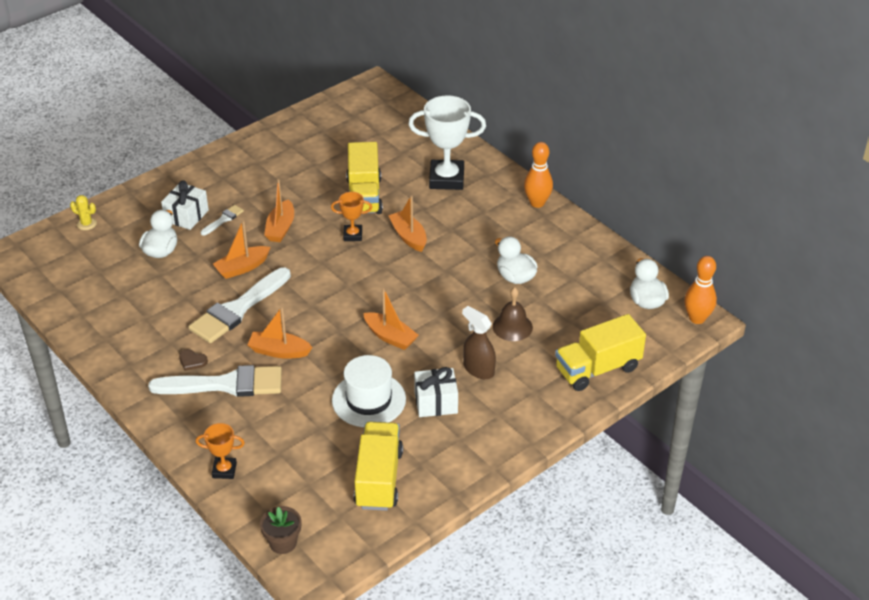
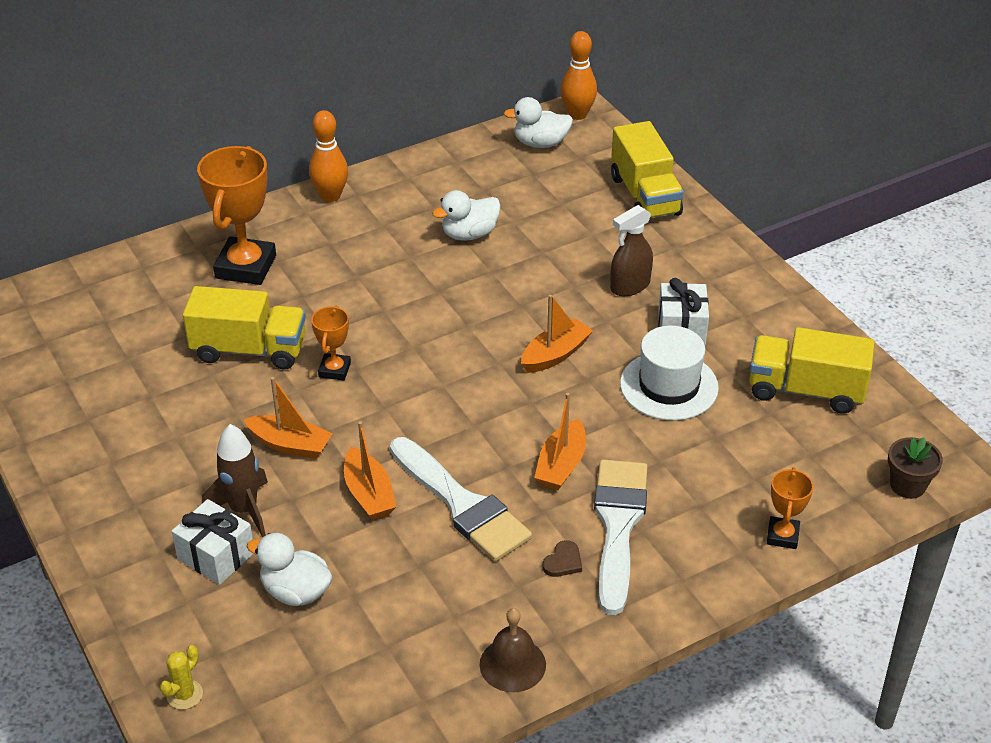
camera: 80 degrees left, 0 degrees up
white brush [201,205,244,235] -> brown rocket [202,424,268,537]
orange boat [388,195,427,252] -> none
white trophy [408,95,486,190] -> orange trophy [197,146,276,285]
brown bell [493,287,533,341] -> brown bell moved to [480,608,546,692]

